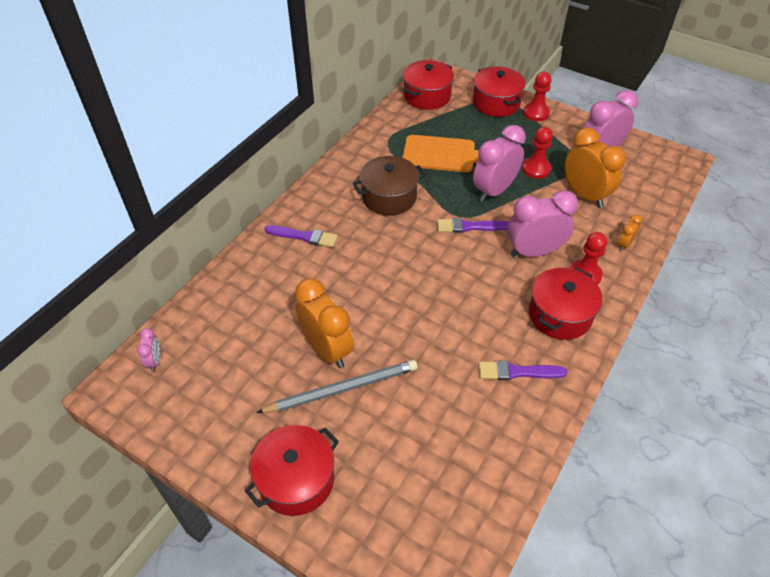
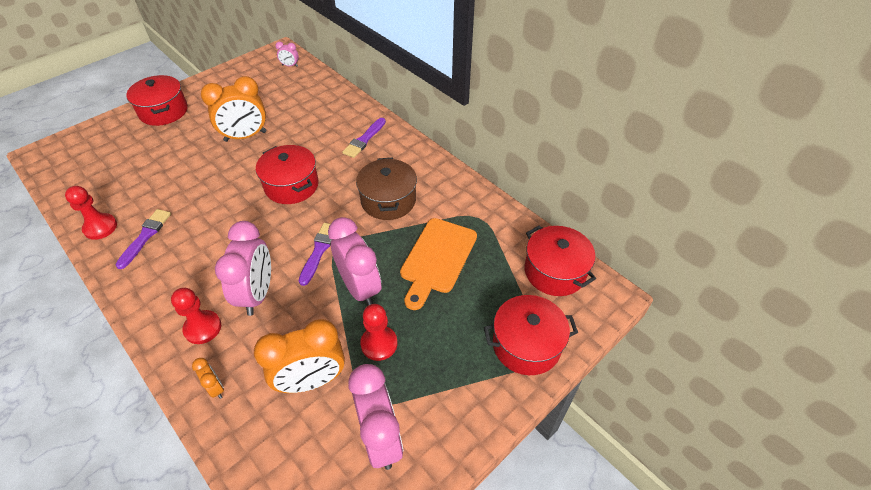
camera: 105 degrees right, 0 degrees up
grey pencil [256,360,418,413] -> none
red pawn [523,72,551,121] -> red pawn moved to [65,186,117,240]
red pot [529,268,602,340] -> red pot moved to [256,145,319,204]

